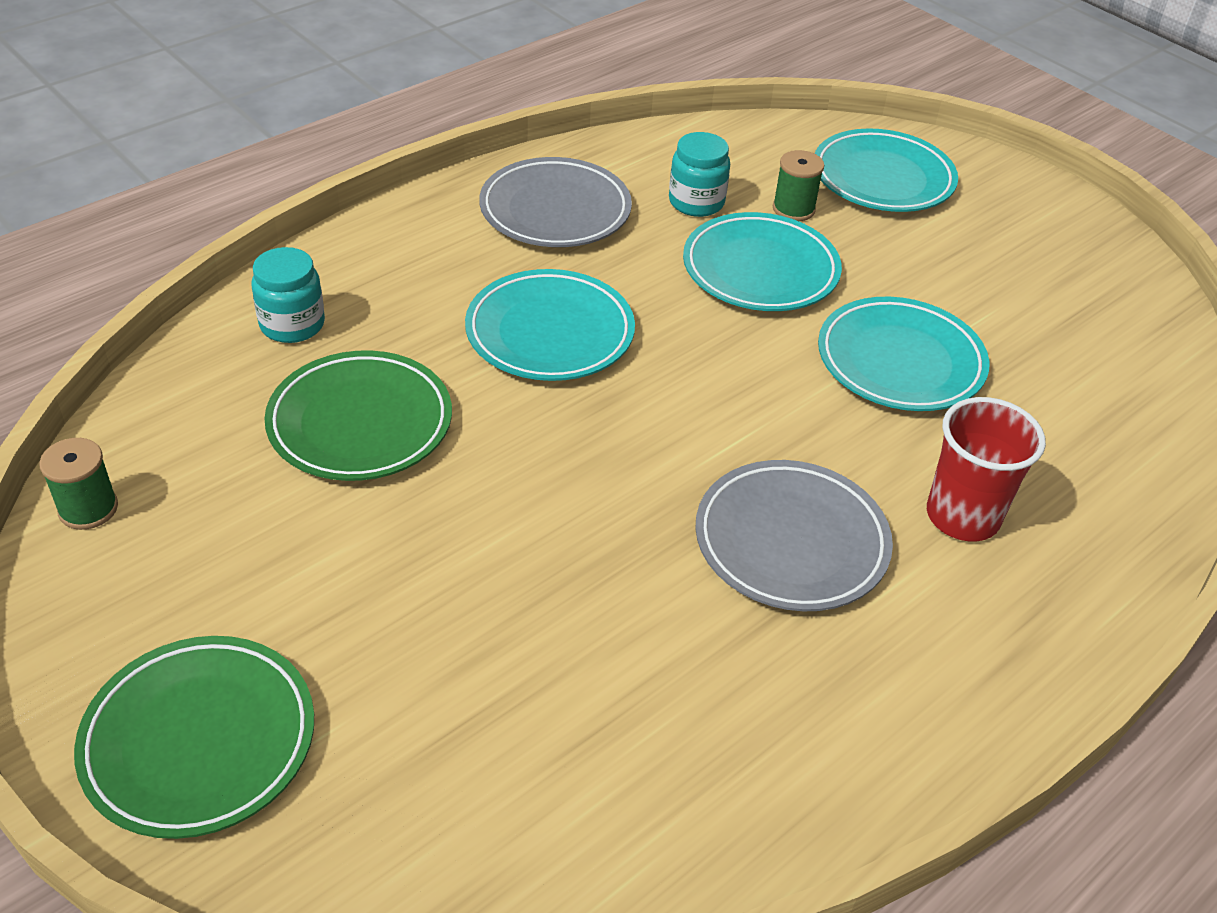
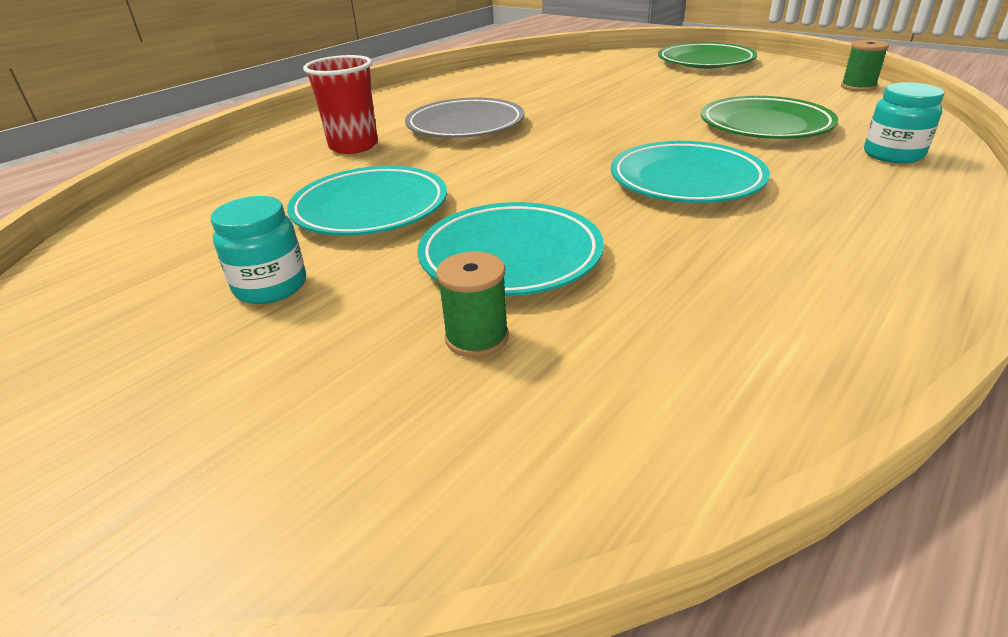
camera: 175 degrees right, 10 degrees down
grey plate [479,157,632,247] -> none
turquoise jar [669,132,730,217] -> turquoise jar moved to [211,196,306,304]
turquoise plate [815,128,958,212] -> none

